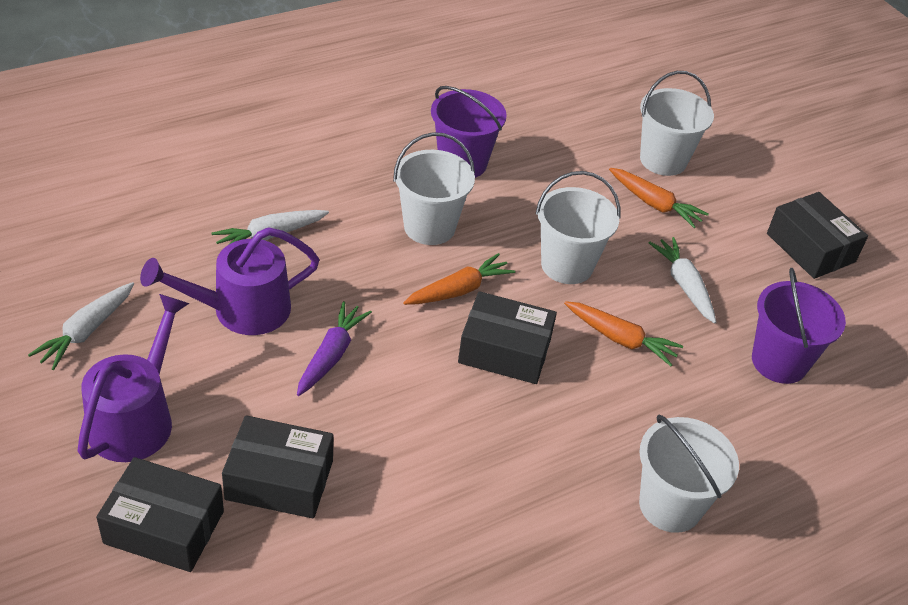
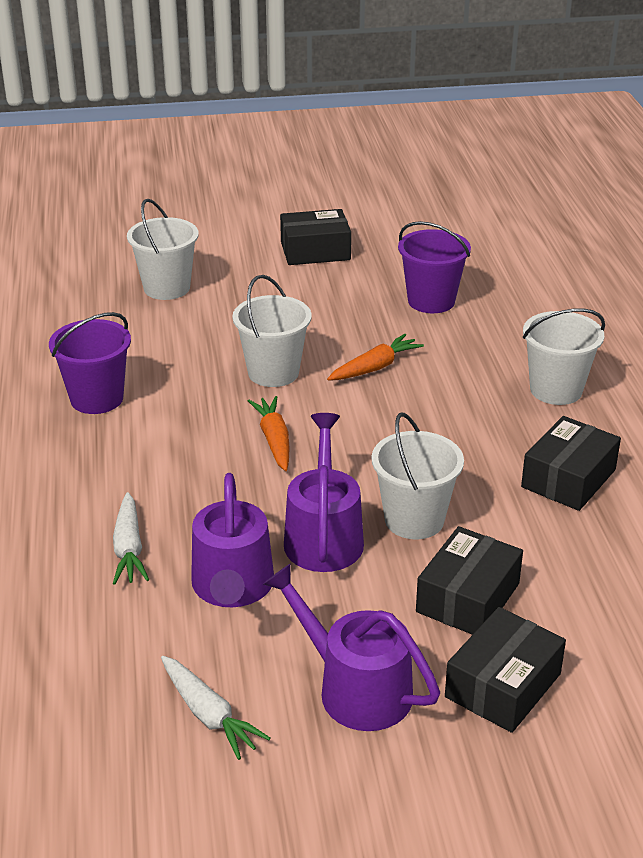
camera: 65 degrees left, 10 degrees down
purple carrot [297,301,372,396] -> purple watering can [284,413,364,572]
white bucket [393,132,475,245] -> white bucket moved to [372,412,464,539]
black box [458,291,557,384] -> black box moved to [521,416,621,511]
orange carrot [609,168,709,228] -> none
white carrot [649,237,716,323] -> none

